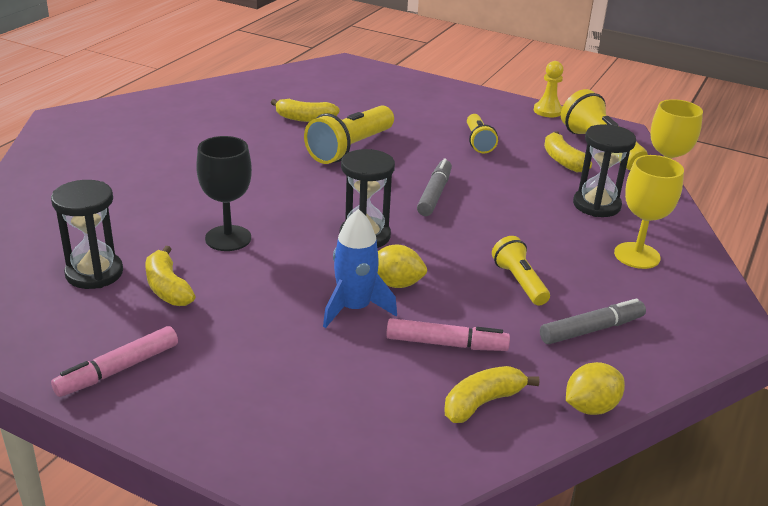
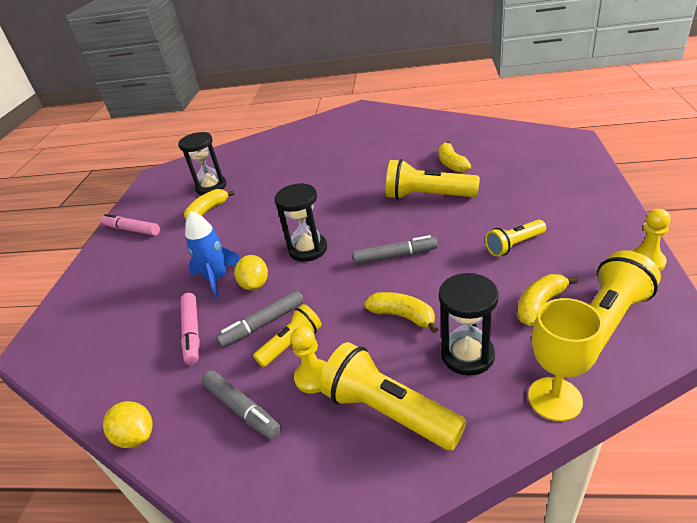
camera: 75 degrees right, 5 degrees up
black goblet [196,136,252,251] -> none
yellow banana [444,366,540,423] -> yellow banana moved to [364,292,438,333]
yellow goblet [614,155,684,269] -> yellow flashlight [320,342,466,450]
none -> grey marker [216,290,304,348]
none -> yellow pawn [291,326,327,394]

